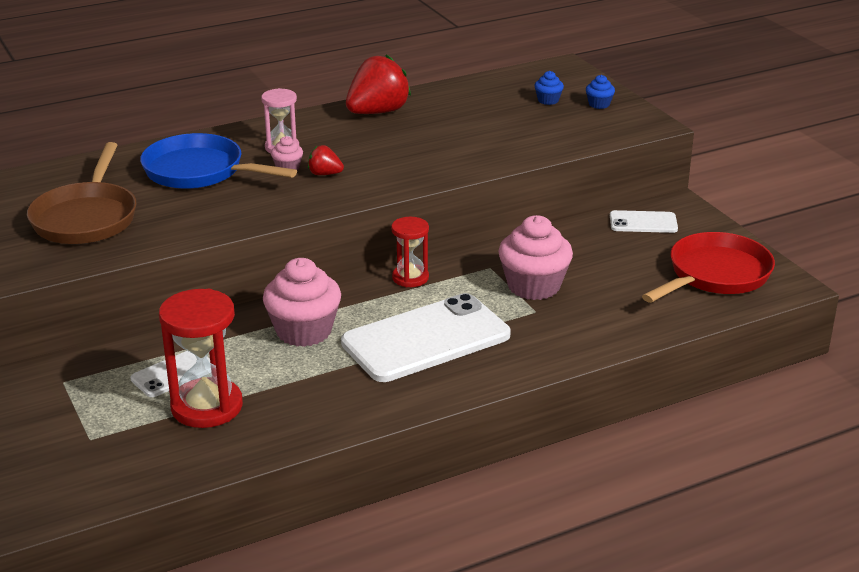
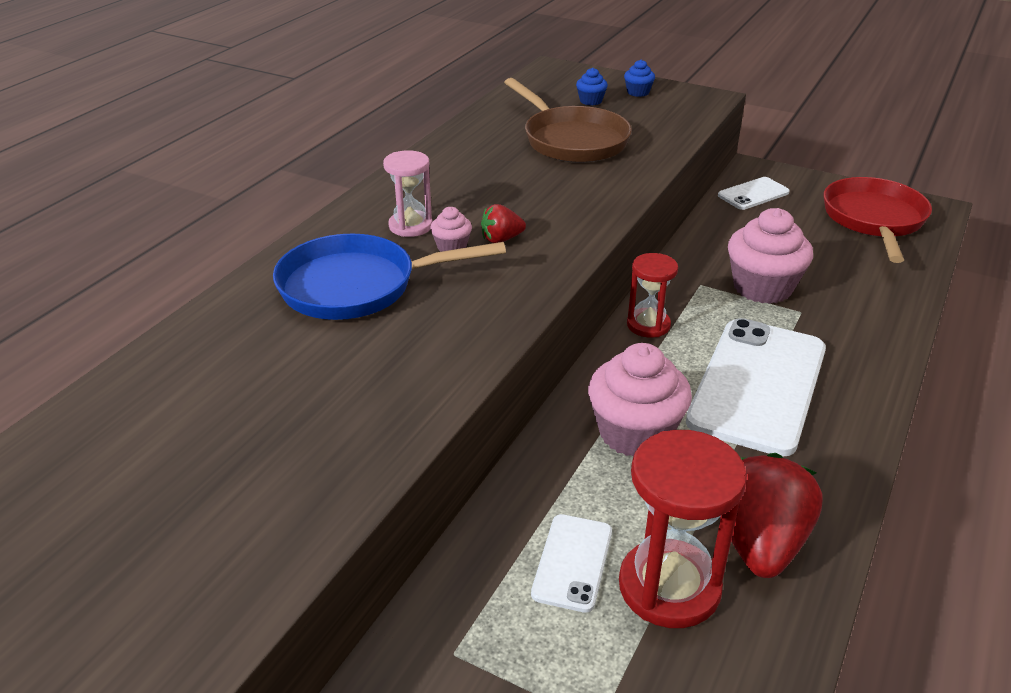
camera: 35 degrees left, 5 degrees up
brown pan [27,142,136,244] -> brown pan moved to [504,78,632,163]
red strawberry [346,54,411,114] -> red strawberry moved to [720,453,822,578]

